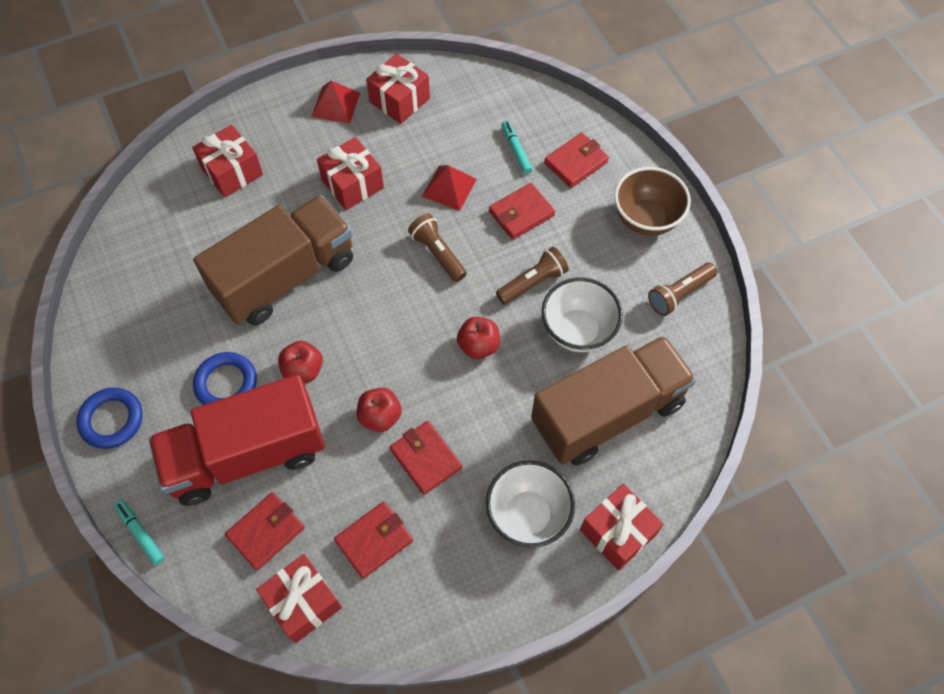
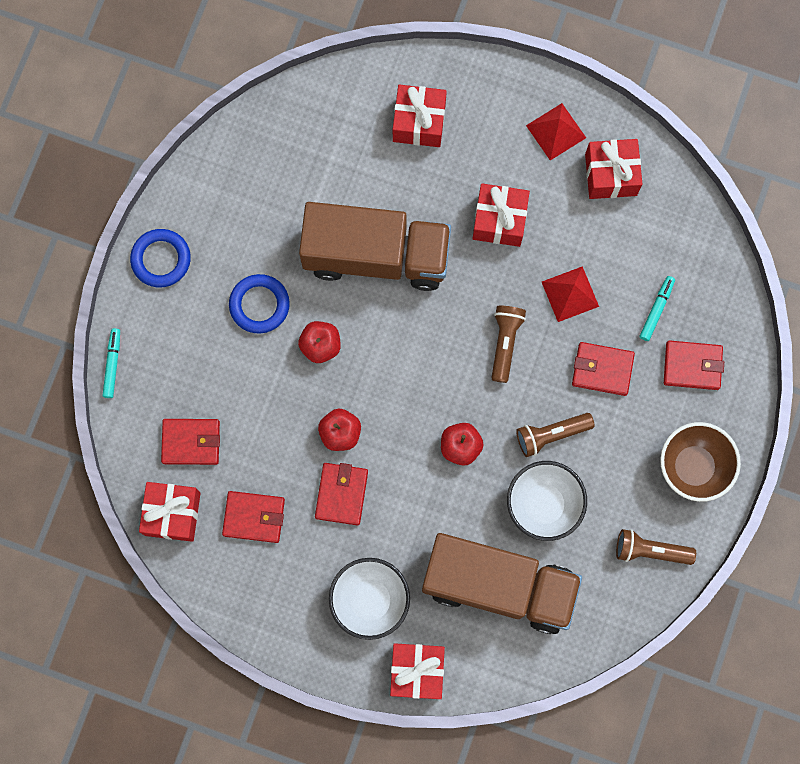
camera: 45 degrees right, 15 degrees up
red truck [148,375,325,506] -> none
brown flashlight [496,247,569,304] -> brown flashlight turned 150 degrees clockwise [516,413,595,457]

